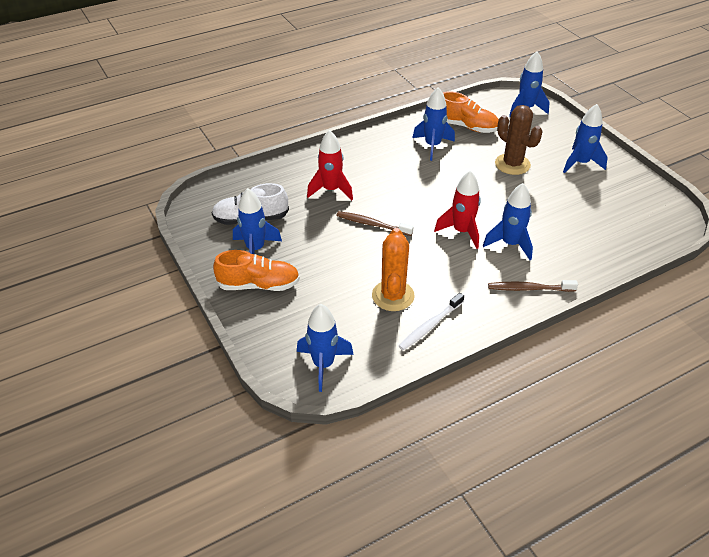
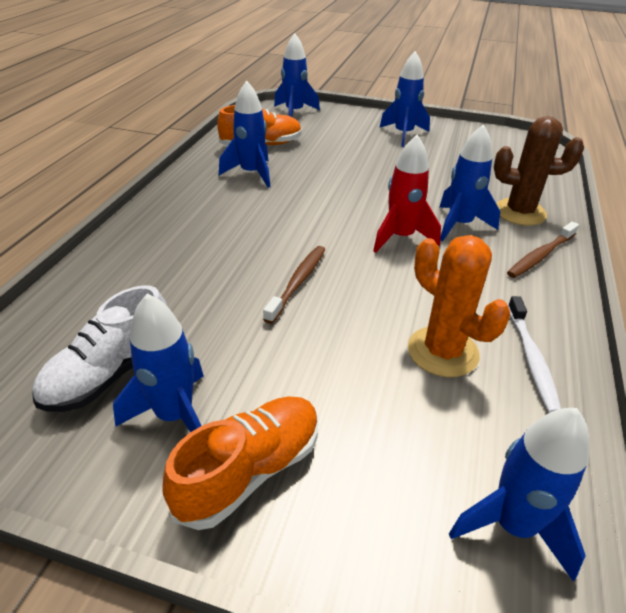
camera: 45 degrees left, 5 degrees down
red rocket [307,130,353,200] -> none
brown toothbrush [336,211,413,236] -> brown toothbrush turned 135 degrees clockwise [263,246,326,324]
brown cactus [495,105,543,175] -> brown cactus moved to [494,116,584,226]

